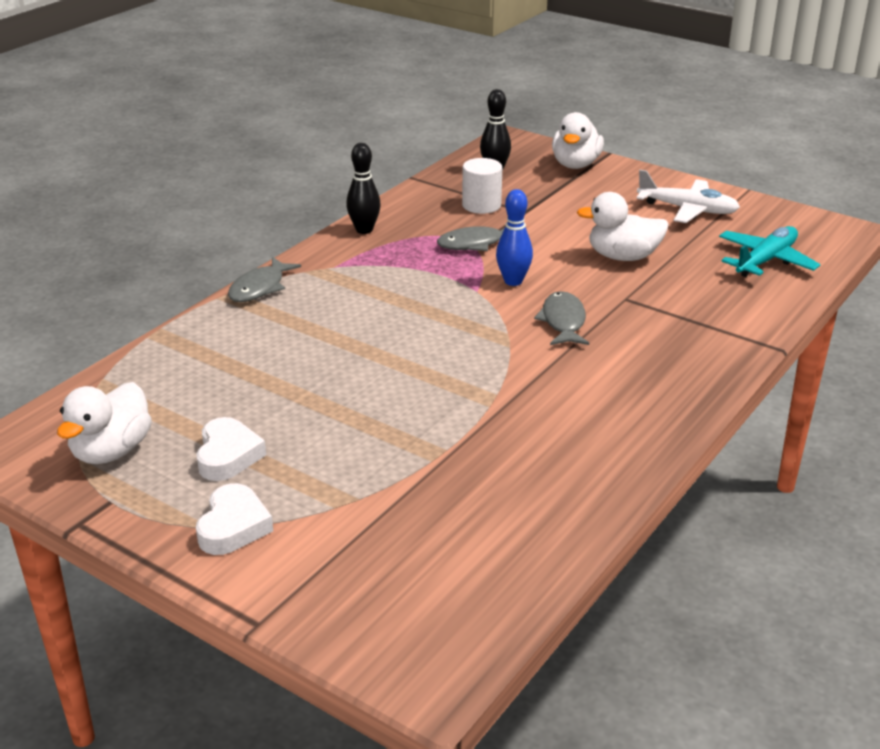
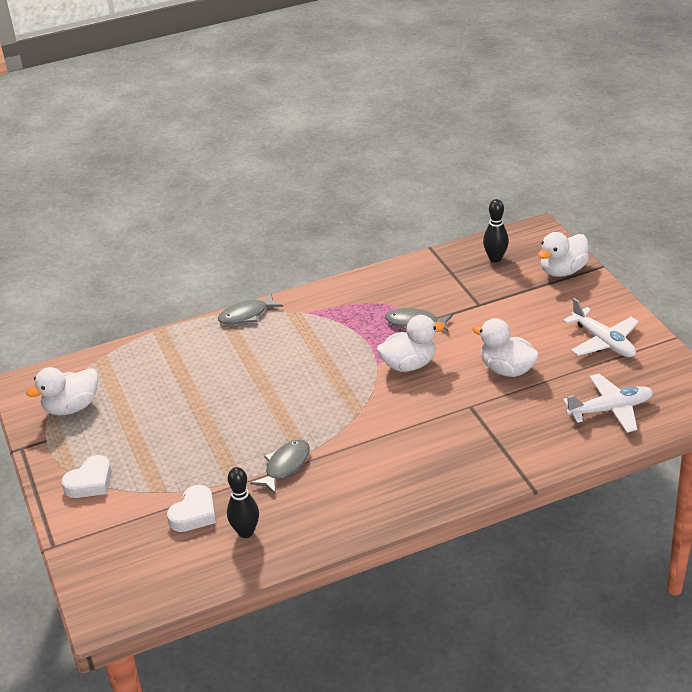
camera: 35 degrees right, 5 degrees up
white heart [196,417,266,481] -> white heart moved to [167,485,216,532]
black bowling pin [346,143,381,234] -> black bowling pin moved to [227,467,259,538]
white cylinder [462,158,502,214] -> none
blue bowling pin [496,189,533,286] -> white duck [377,315,445,372]
grey fish [534,291,589,345] -> grey fish moved to [250,439,310,494]
turquoise plane [719,226,821,277] -> white plane [563,374,653,432]

